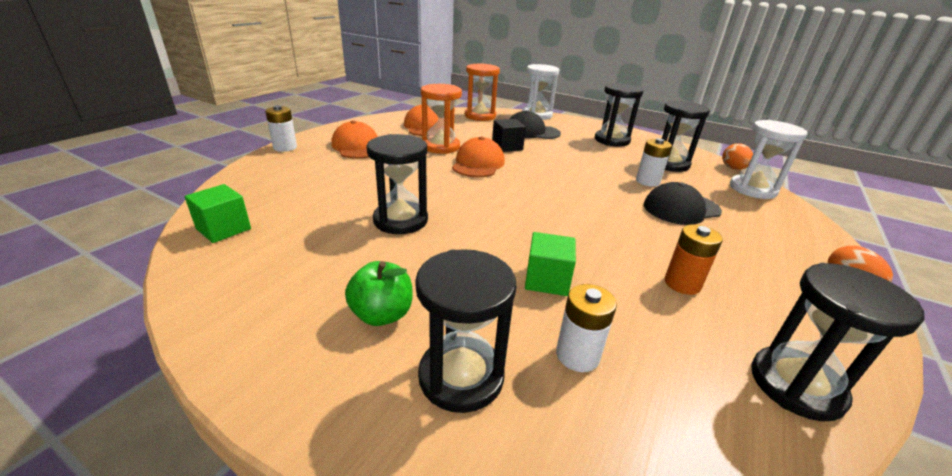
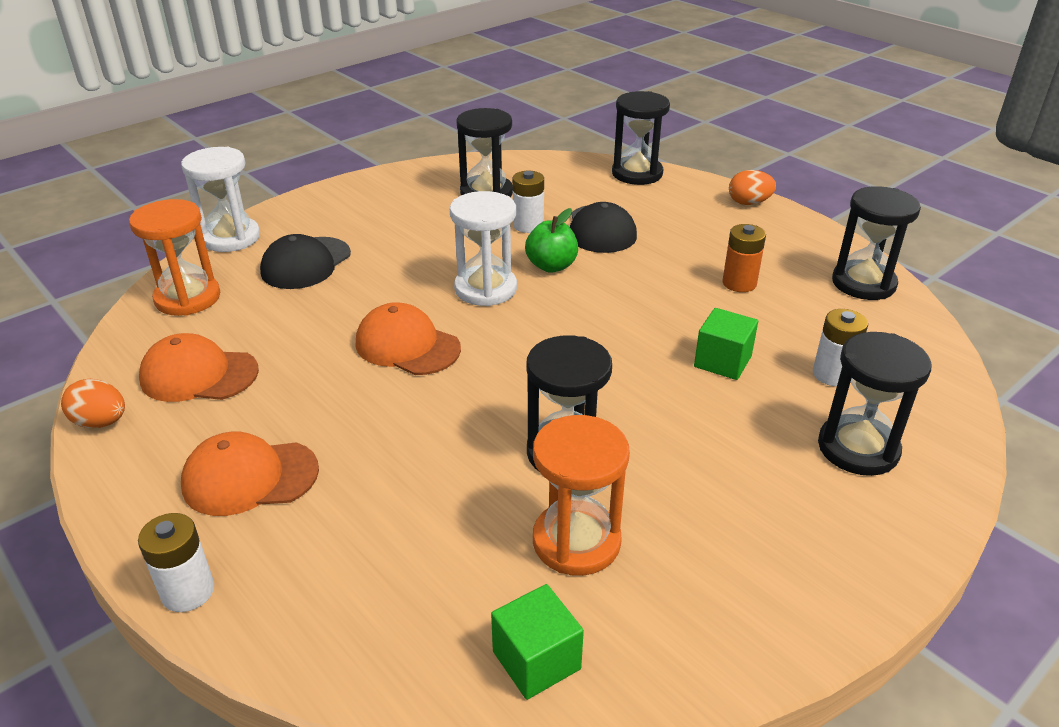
camera: 70 degrees left, 5 degrees up
green apple [345,261,412,326] -> green apple moved to [525,208,578,272]
orange hourglass [421,84,462,154] -> orange hourglass moved to [533,415,630,576]
black cube [492,119,526,152] -> none
black hourglass [595,83,644,147] -> black hourglass moved to [612,91,670,185]
orange egg [722,143,753,170] -> orange egg moved to [61,379,125,428]
white hourglass [730,120,808,199] -> white hourglass moved to [450,191,517,306]

